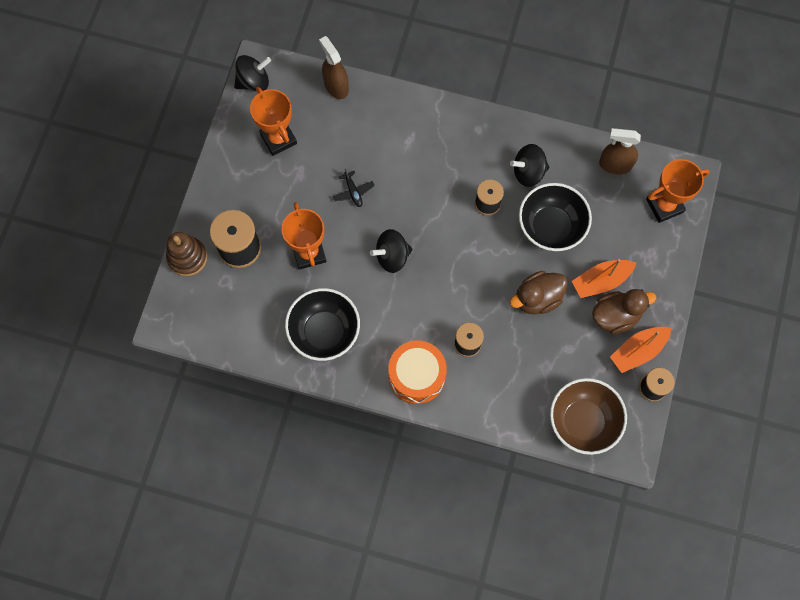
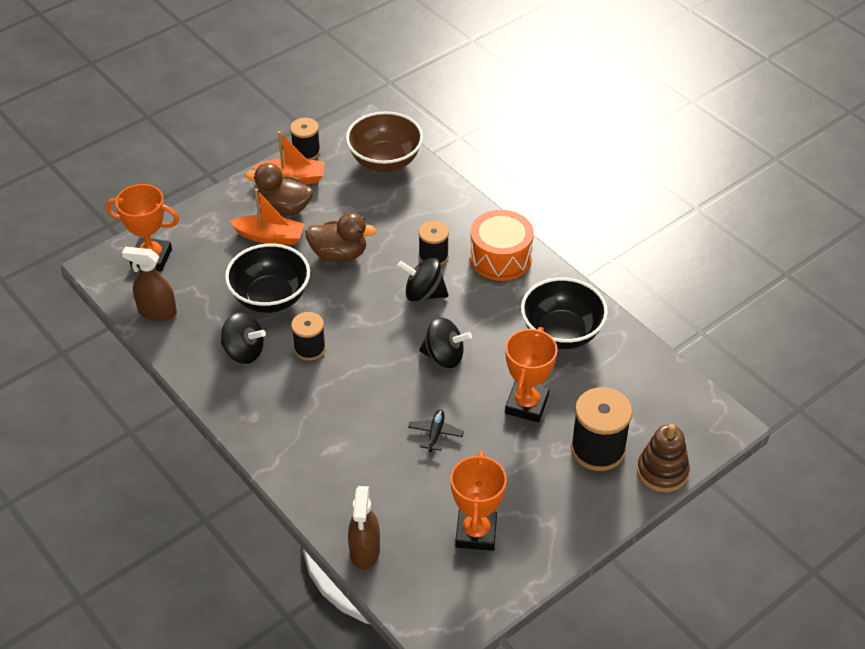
camera: 145 degrees left, 25 degrees down
black spinning top [234,55,271,91] -> black spinning top moved to [397,258,448,302]
brown spray bottle [599,128,641,174] -> brown spray bottle turned 150 degrees clockwise [122,247,177,321]

